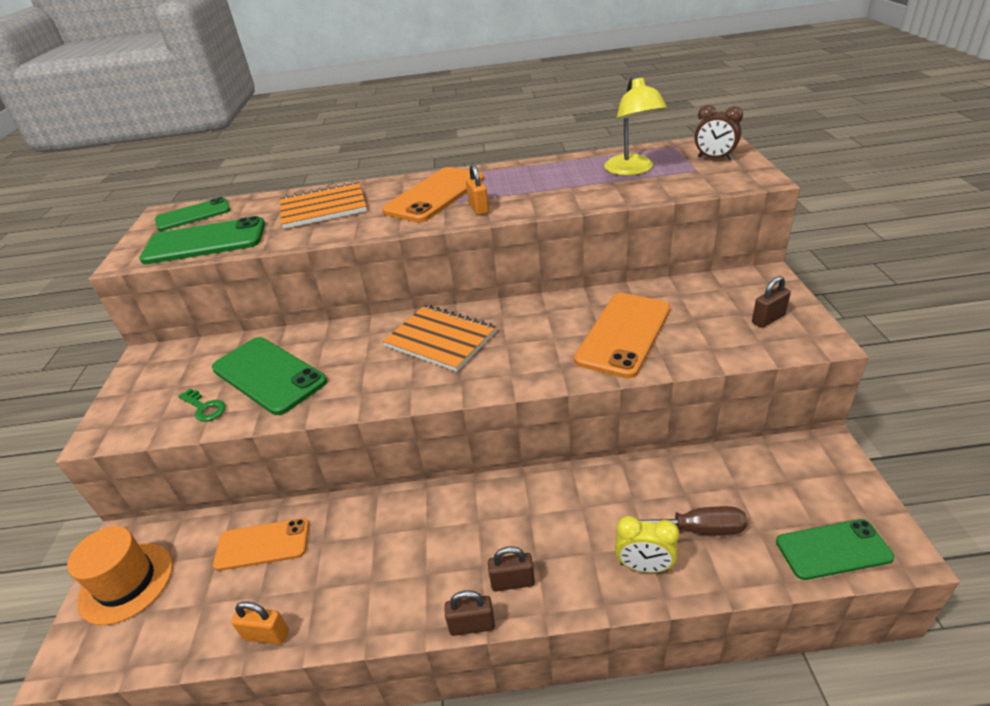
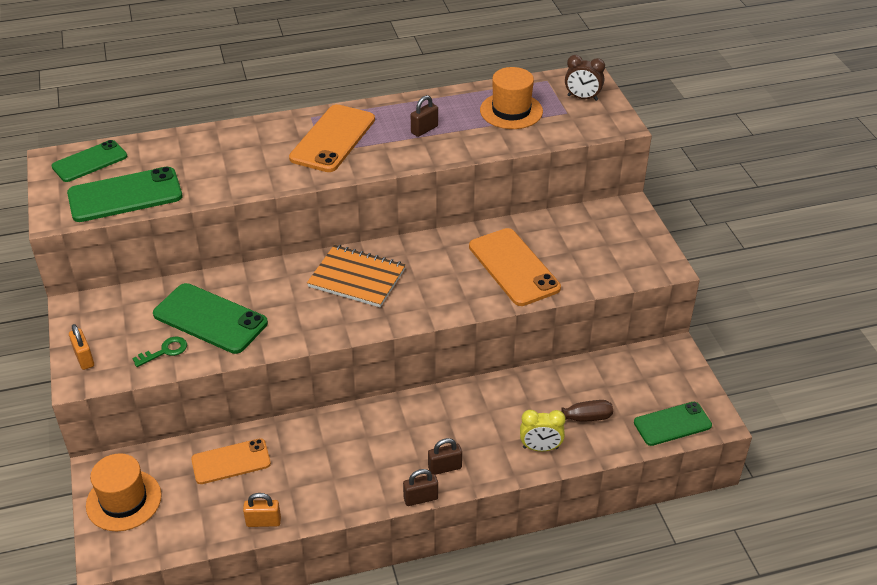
camera: 15 degrees left, 5 degrees up
green key [178,389,226,422] -> green key turned 60 degrees counterclockwise [132,337,187,367]
orange notebook [280,181,367,229] -> none
orange padlock [466,164,489,215] -> orange padlock moved to [69,324,94,370]
orange phone [574,293,670,378] -> orange phone turned 45 degrees counterclockwise [469,228,561,306]
yellow lamp [604,76,667,176] -> orange hat [480,67,543,129]
brown padlock [752,276,791,328] -> brown padlock moved to [411,95,438,137]

